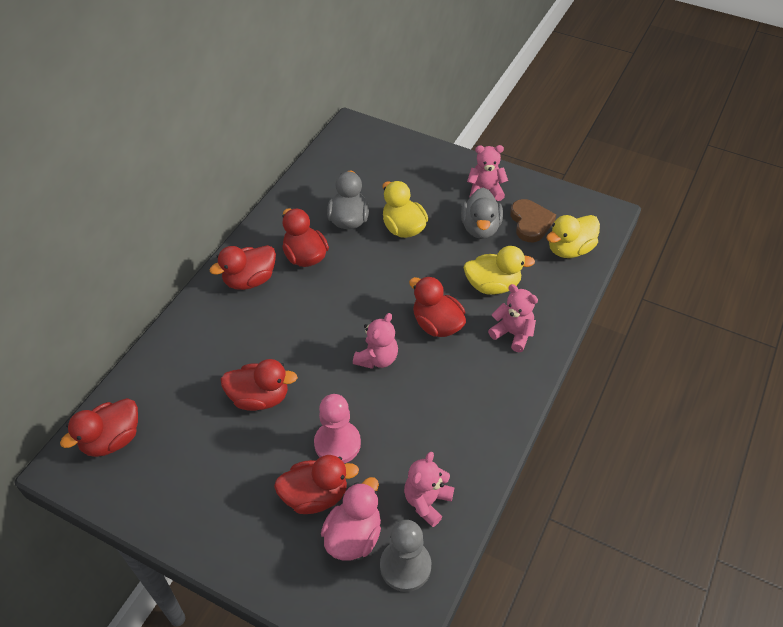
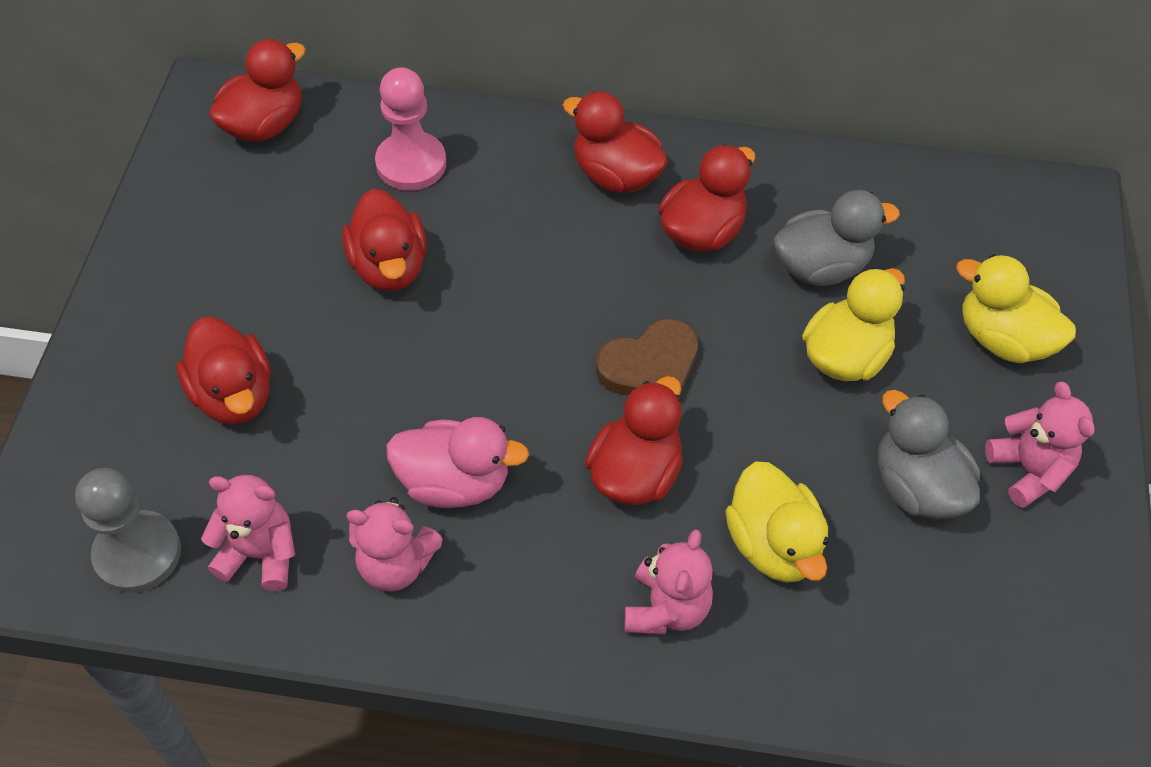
camera: 70 degrees right, 5 degrees up
red duck [60,398,138,457] -> red duck turned 105 degrees clockwise [209,39,306,142]
pink pawn [314,394,361,463] -> pink pawn moved to [375,67,446,191]
pink duck [321,477,381,560] -> pink duck moved to [386,417,529,508]
pink teddy bear [353,313,398,369] -> pink teddy bear moved to [346,497,443,591]
grey duck [461,187,503,239] -> grey duck turned 75 degrees clockwise [878,390,980,519]
brown heart [510,199,556,242] -> brown heart moved to [596,319,698,395]
yellow duck [546,215,600,258] -> yellow duck moved to [956,254,1076,363]

